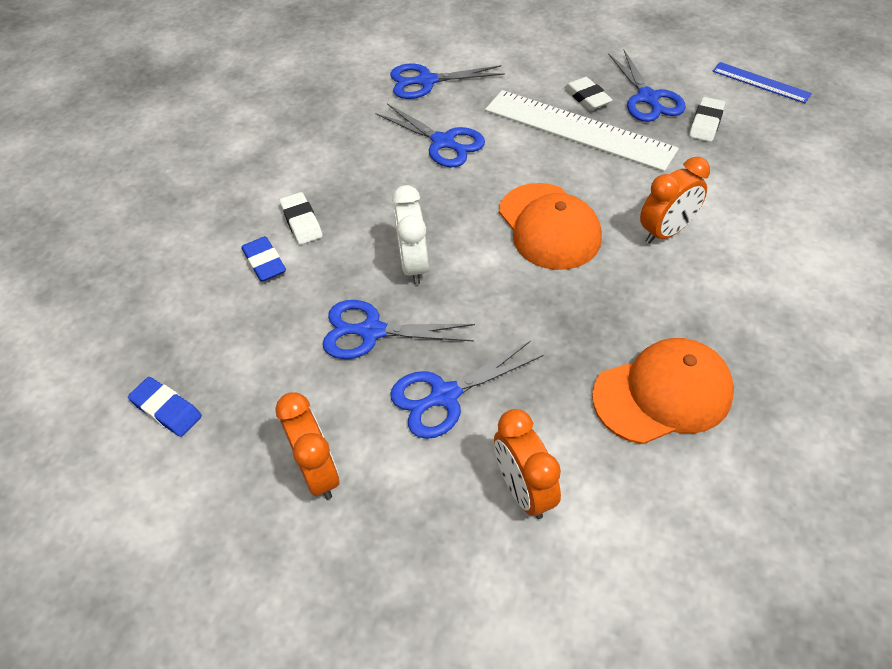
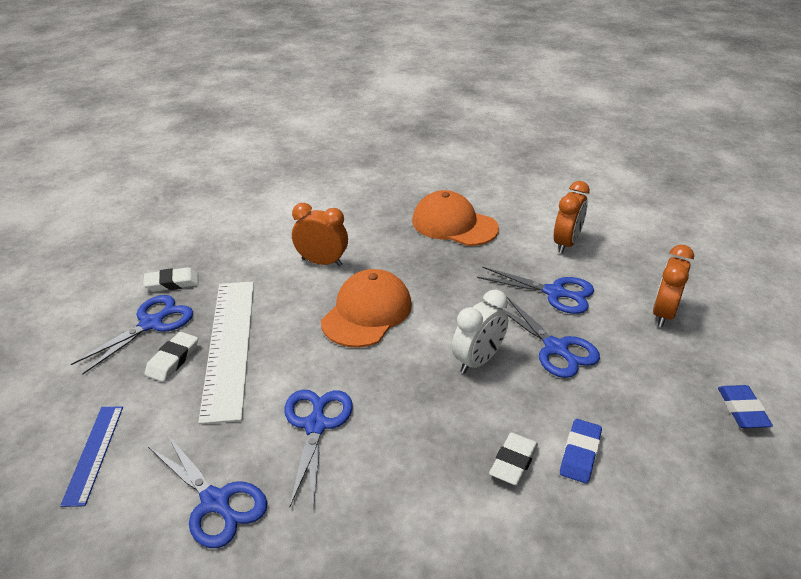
camera: 130 degrees left, 15 degrees down
blue ruler [712,62,812,103] -> blue ruler moved to [60,406,123,507]

